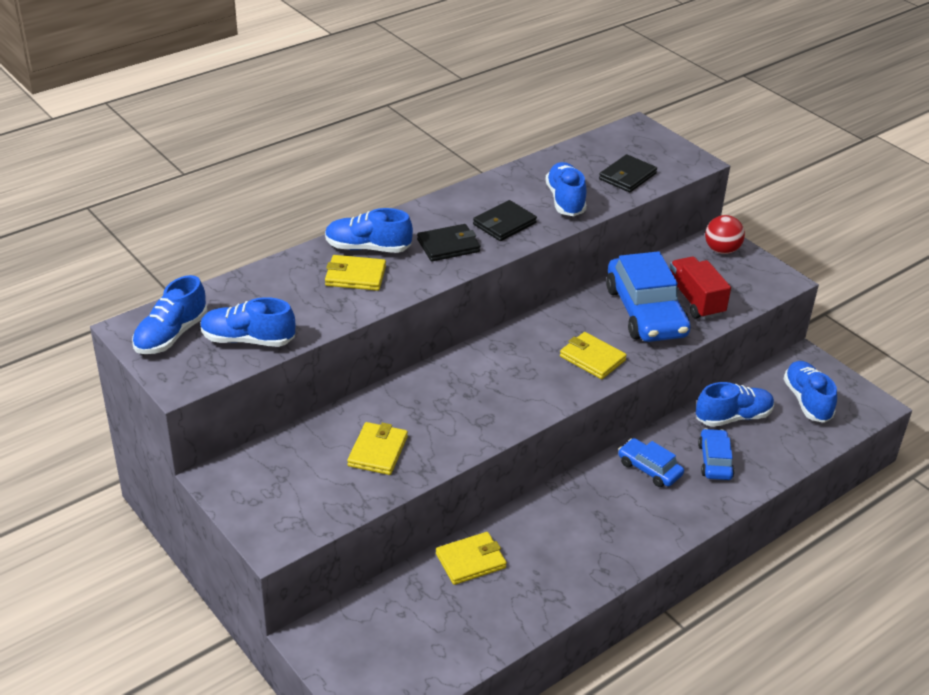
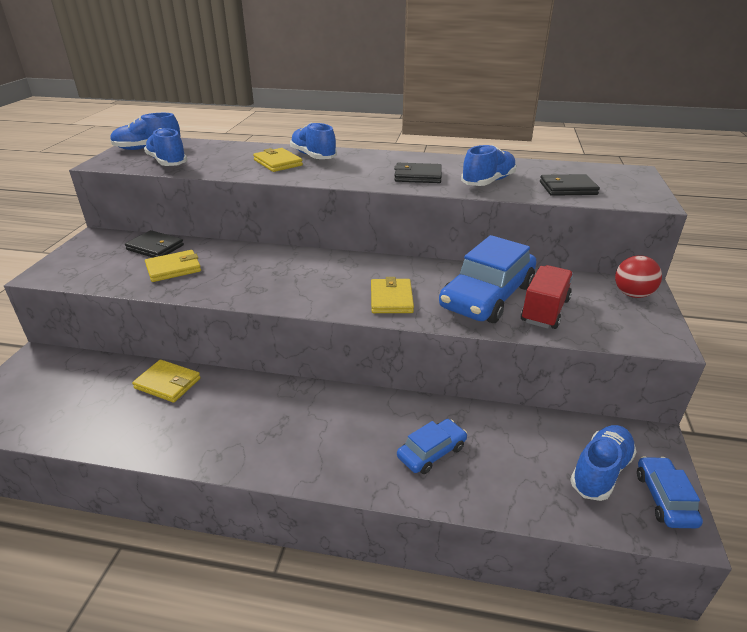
camera: 50 degrees right, 5 degrees down
black wallet [417,224,480,262] -> black wallet moved to [125,230,184,258]
blue car [618,438,684,487] -> blue car moved to [637,456,703,528]
blue shoe [696,382,774,427] -> none

